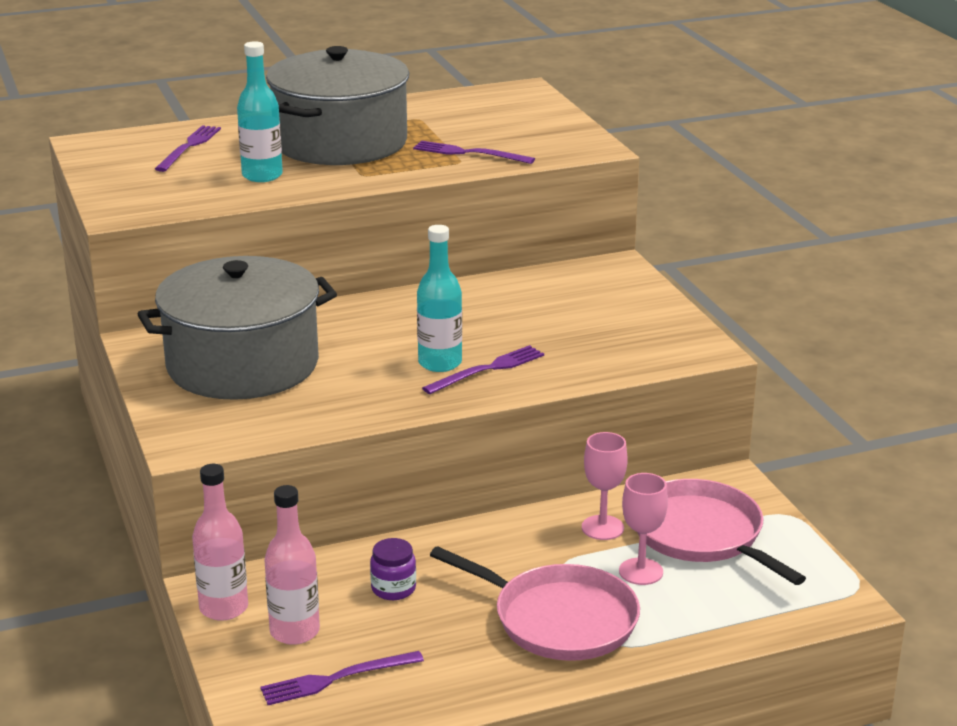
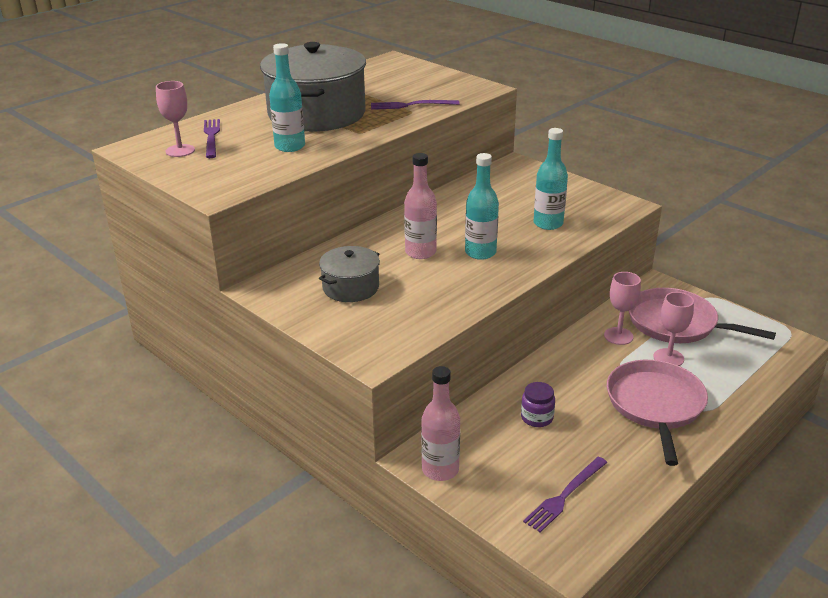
camera: 25 degrees left, 5 degrees up
grey pot [138,256,337,400] -> grey pot [319,246,380,302], size x0.49
pink bottle [264,485,320,645] -> pink bottle moved to [404,153,437,259]
purple fork [422,345,544,394] -> none
pink pan [430,546,640,661] -> pink pan turned 90 degrees counterclockwise [607,360,708,466]
none -> pink goblet [156,81,195,157]
none -> turquoise bottle [534,128,568,230]

